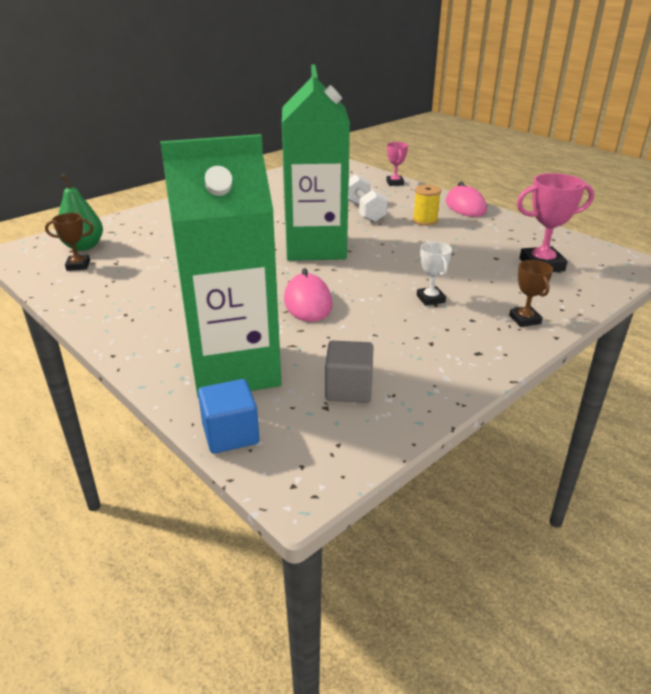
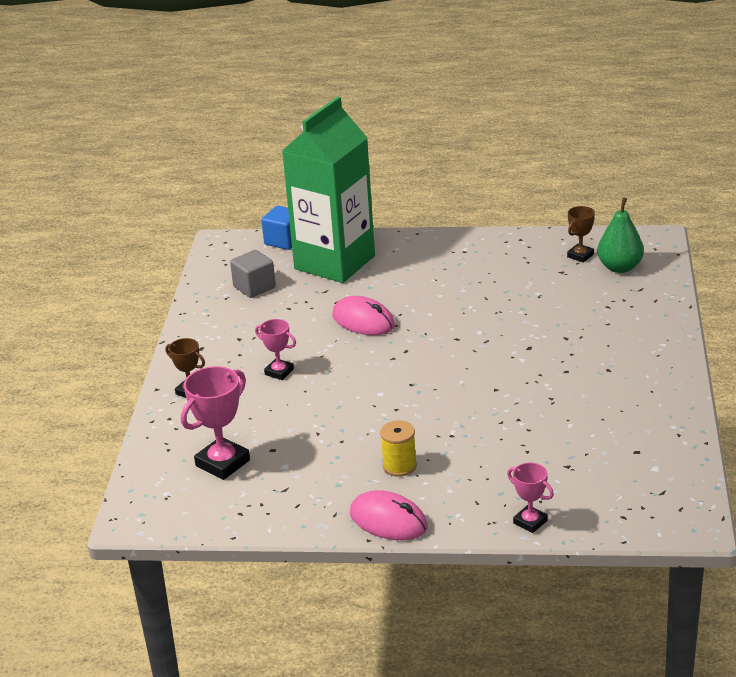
camera: 140 degrees right, 0 degrees up
green carton [282,65,350,261] -> none
white dumbbell [348,174,388,222] -> none
white trophy [417,242,452,306] -> pink trophy [255,319,296,380]

